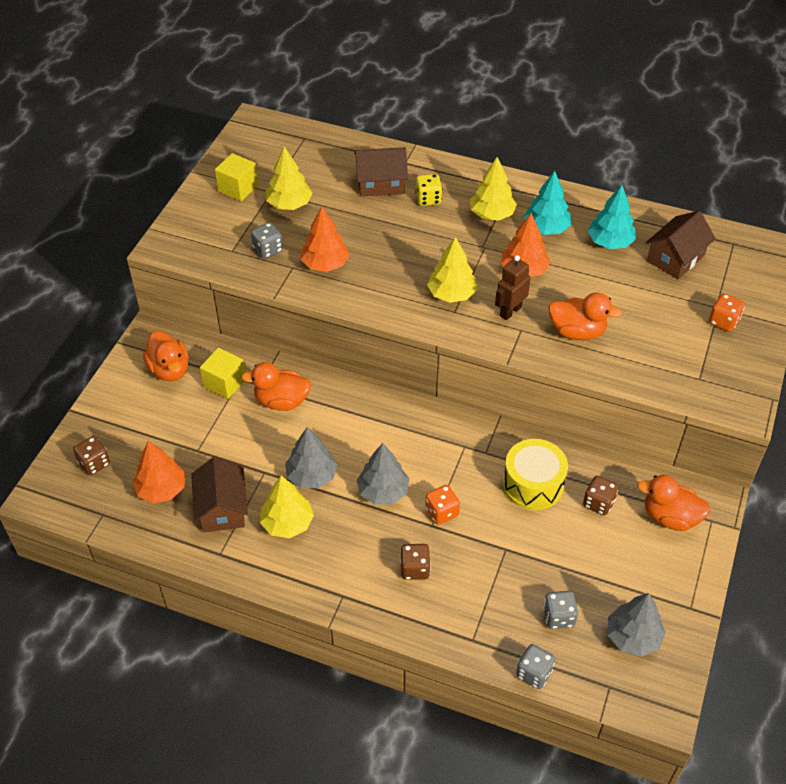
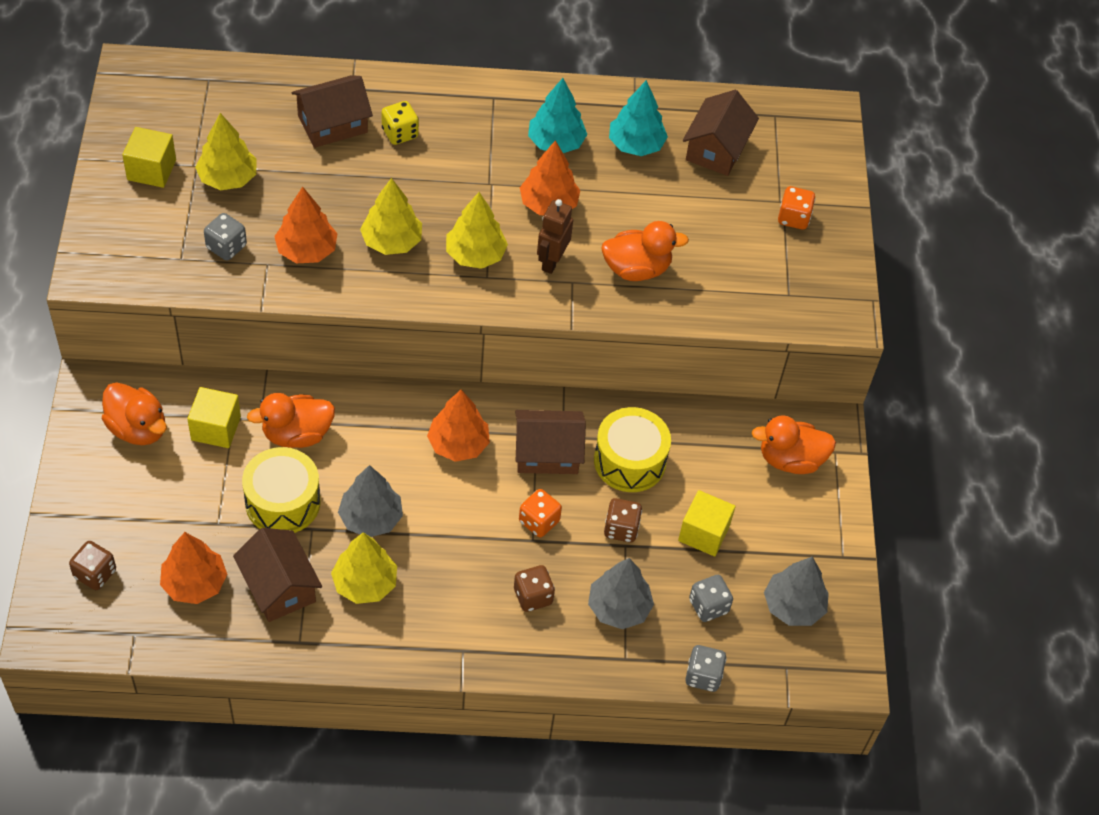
camera: 25 degrees left, 5 degrees up
grey tree [357,443,409,505] -> grey tree moved to [588,558,654,629]
yellow tree [470,157,517,221] -> yellow tree moved to [360,178,422,255]
brown dice [583,476,619,515] -> brown dice moved to [604,498,642,543]
none -> yellow drum [242,447,320,533]
none -> orange tree [427,390,490,462]
none -> brown house [515,410,586,474]
none -> yellow cube [678,490,736,556]

